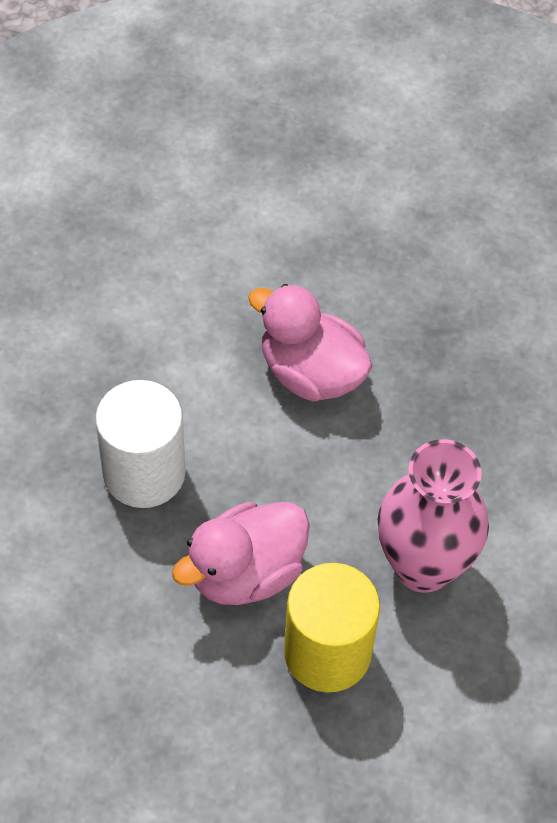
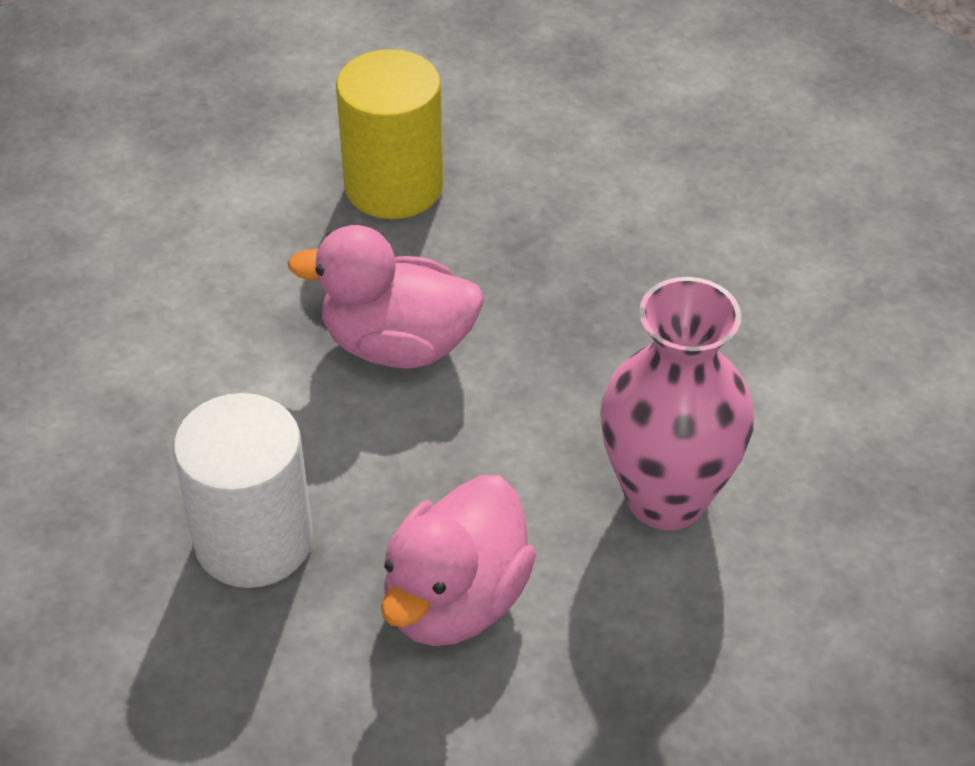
camera: 25 degrees left, 10 degrees down
yellow cylinder [284,563,380,692] -> yellow cylinder moved to [336,49,444,219]

